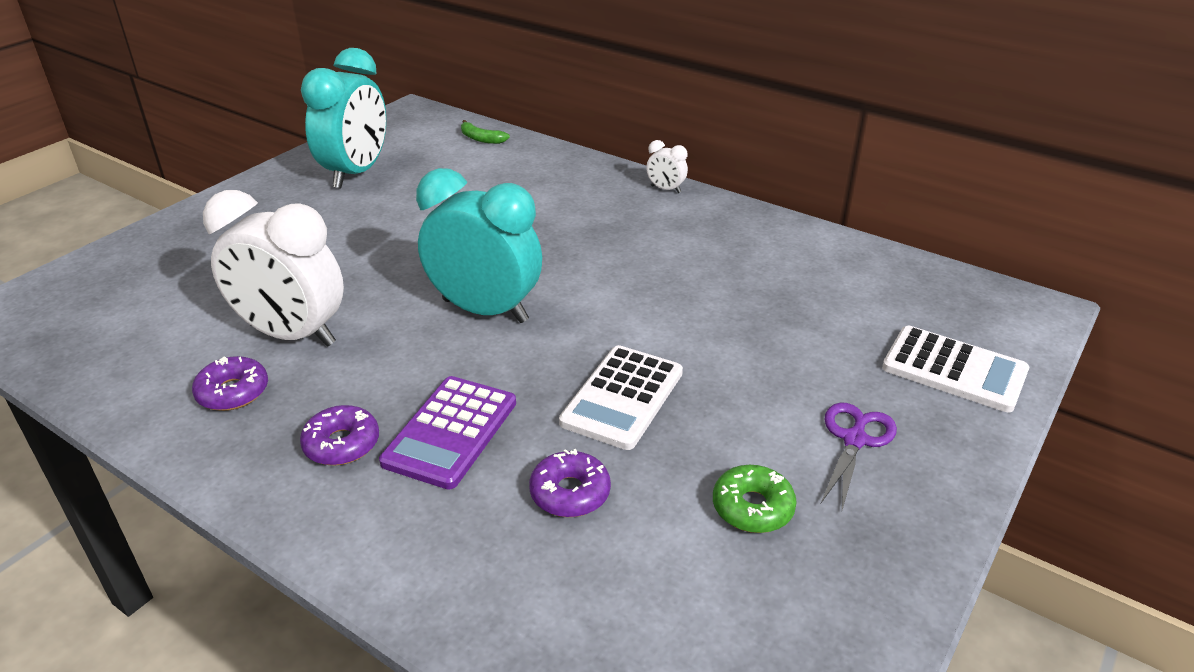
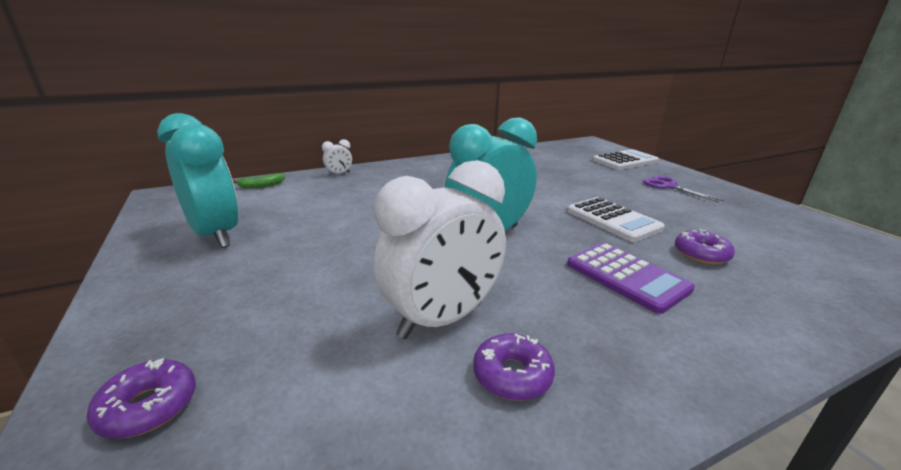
camera: 60 degrees left, 10 degrees down
purple donut [300,405,379,465] -> purple donut moved to [87,358,196,439]
white clock [646,140,688,193] -> white clock moved to [322,139,352,176]
green donut [713,465,797,533] -> none

